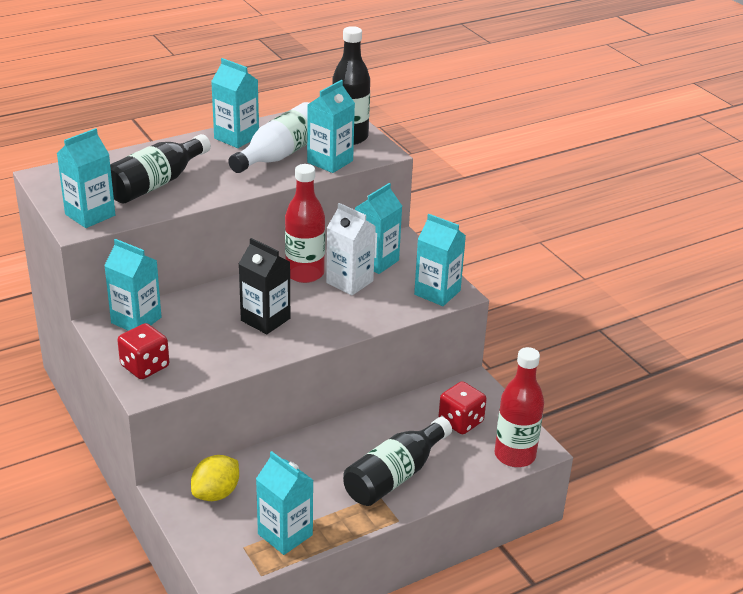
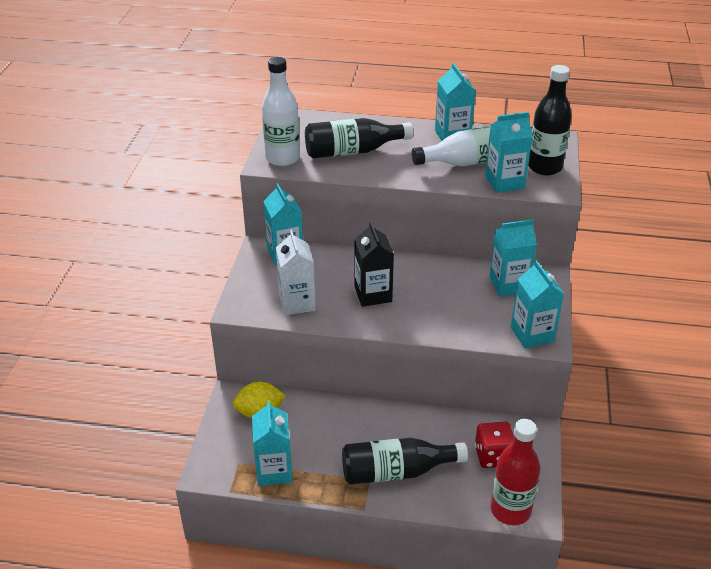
camera: 40 degrees right, 5 degrees up
turquoise carton [57,128,115,228] -> white bottle [262,57,300,166]
red dice [117,323,169,379] -> none
red bottle [285,164,325,283] -> none
white carton [326,203,376,295] -> white carton moved to [276,230,316,315]

